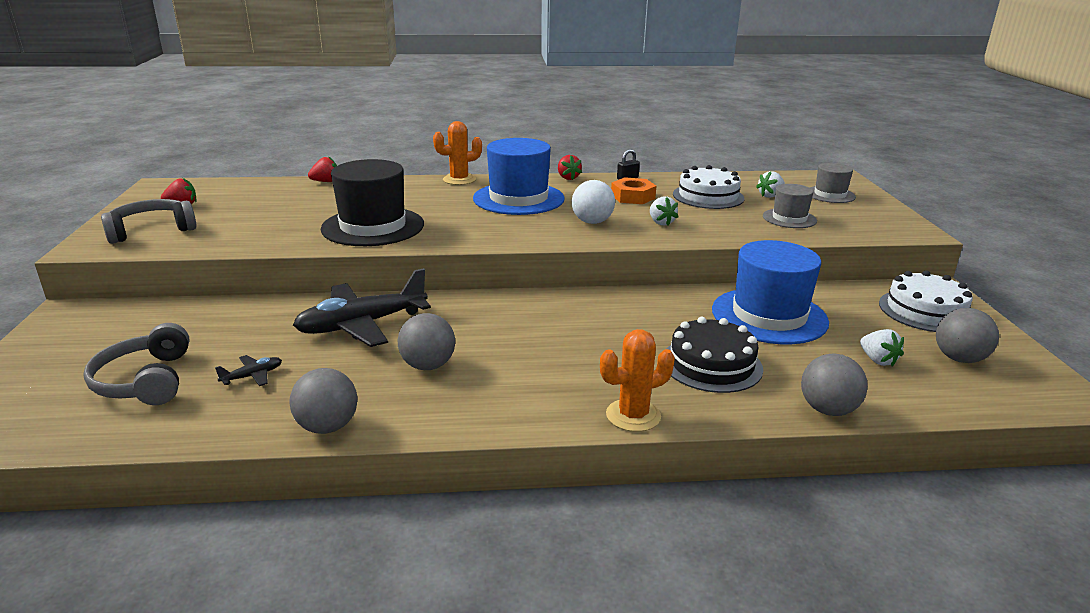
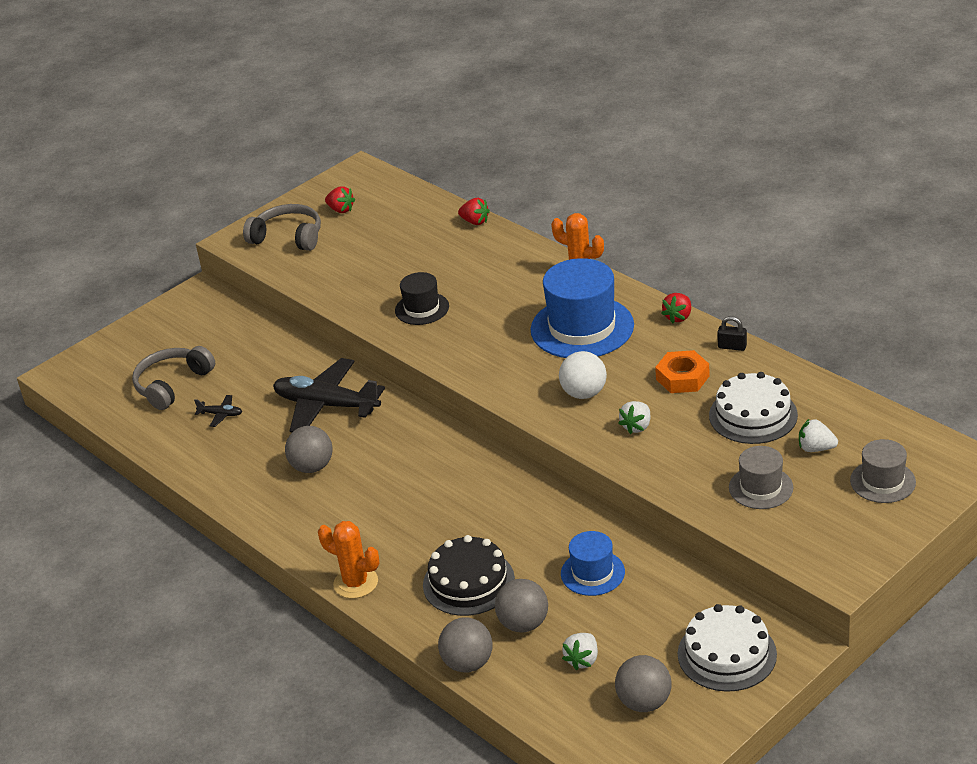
camera: 55 degrees right, 10 degrees up
grey ball [289,368,357,434] -> grey ball moved to [495,579,548,633]
black hat [321,159,424,246] -> black hat [395,272,449,325], size x0.54
blue hat [712,240,829,344] -> blue hat [561,531,625,596], size x0.54

